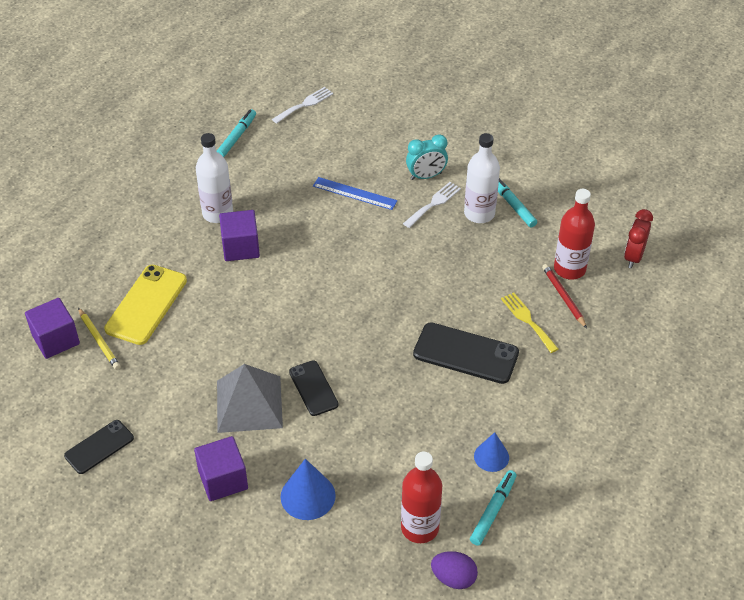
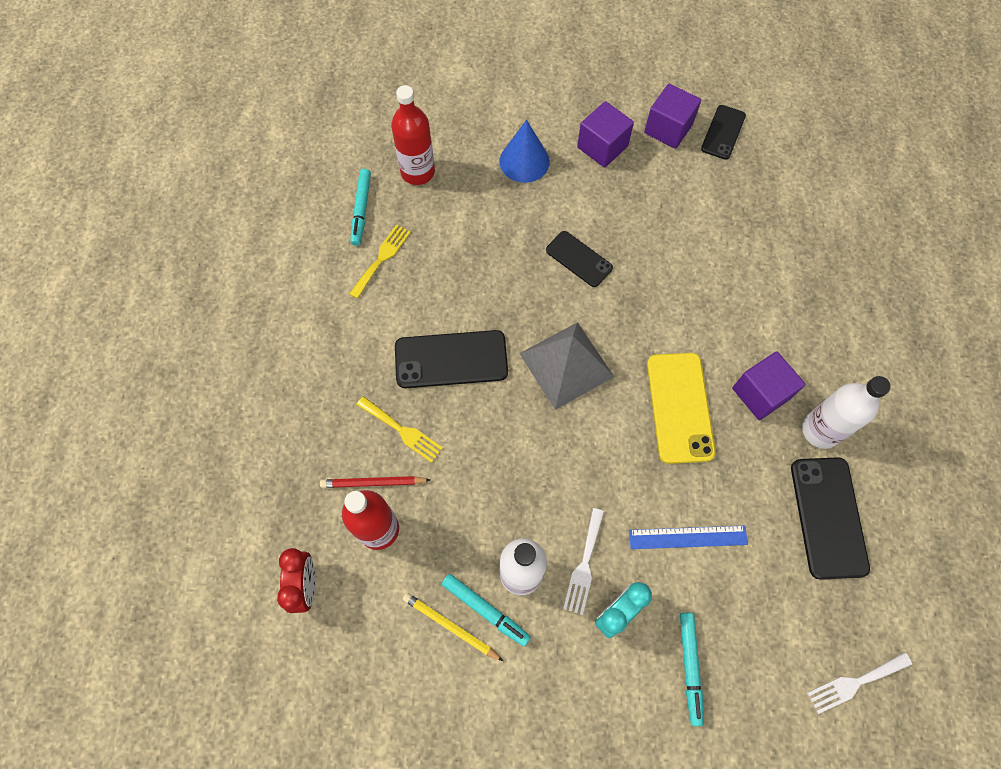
camera: 155 degrees right, 20 degrees up
purple cube [25,298,80,359] -> purple cube moved to [644,84,701,149]
yellow pencil [78,308,121,370] -> yellow pencil moved to [403,593,503,661]
yellow phone [104,265,187,345] -> yellow phone moved to [647,353,716,464]
turquoise marker [216,109,256,157] -> turquoise marker moved to [680,613,704,726]
grey pyramid [217,364,283,433] -> grey pyramid moved to [519,322,614,410]
white fork [272,87,333,123] -> white fork turned 45 degrees clockwise [807,652,912,714]
purple egg [431,551,478,589] -> none
blue cone [474,432,509,472] -> yellow fork [349,224,411,299]
red pencil [542,264,587,329] -> red pencil turned 135 degrees clockwise [320,476,431,488]
none -> black phone [791,457,870,580]

